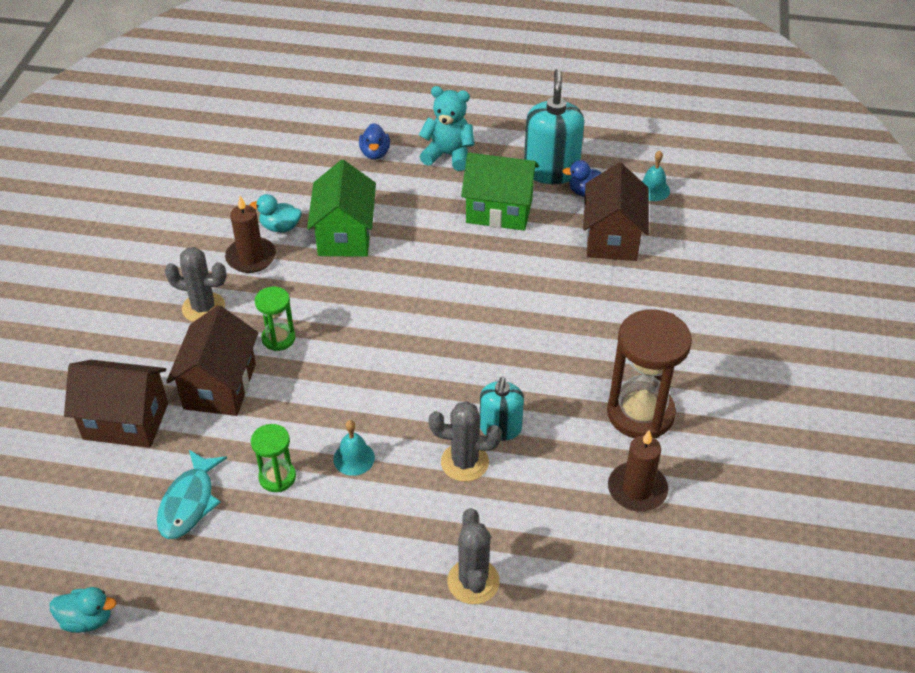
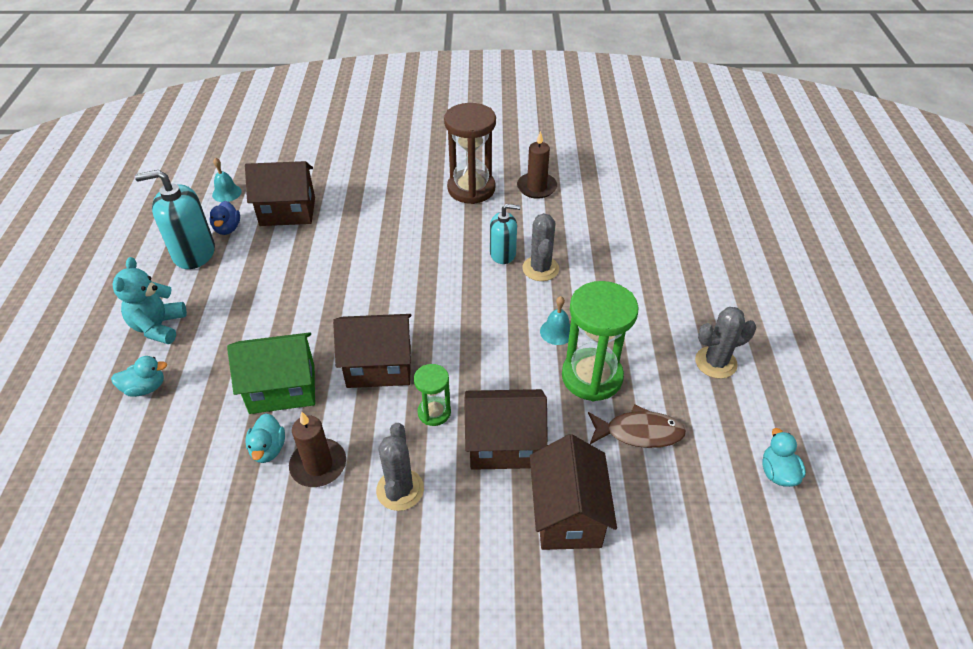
camera: 100 degrees left, 0 degrees up
turquoise fish [157,450,227,539] -> brown fish [588,405,686,448]
green hourglass [251,424,296,492] -> green hourglass [562,281,639,401], size x1.91
blue duck [359,123,390,160] -> turquoise duck [111,356,167,397]
grey cactus [447,508,500,604] -> grey cactus moved to [695,307,756,379]
green house [461,153,539,231] -> none
none -> brown house [333,314,411,388]

